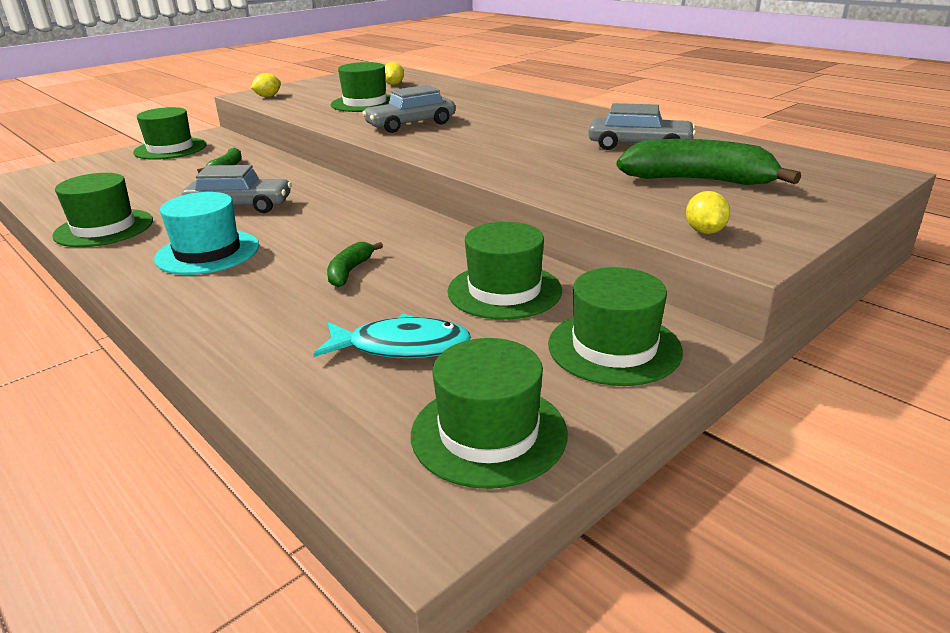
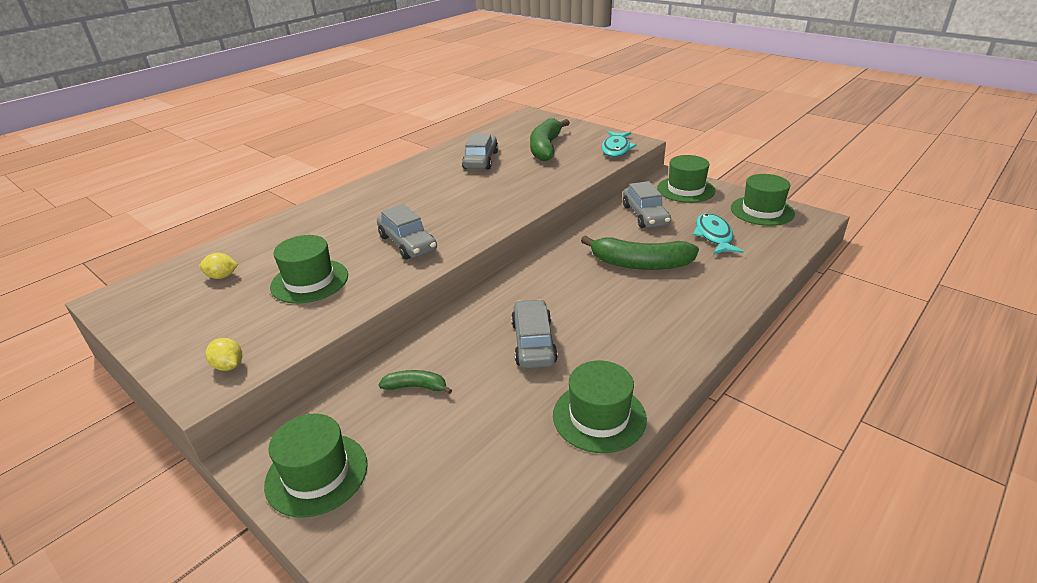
camera: 95 degrees left, 5 degrees up
turquoise hat [154,192,259,275] -> none
green banana [327,242,383,287] -> green banana [581,236,699,270], size x1.99
green hat [447,222,562,320] -> grey car [623,181,671,228]
yellow lemon [686,191,730,234] -> turquoise fish [602,131,637,157]

